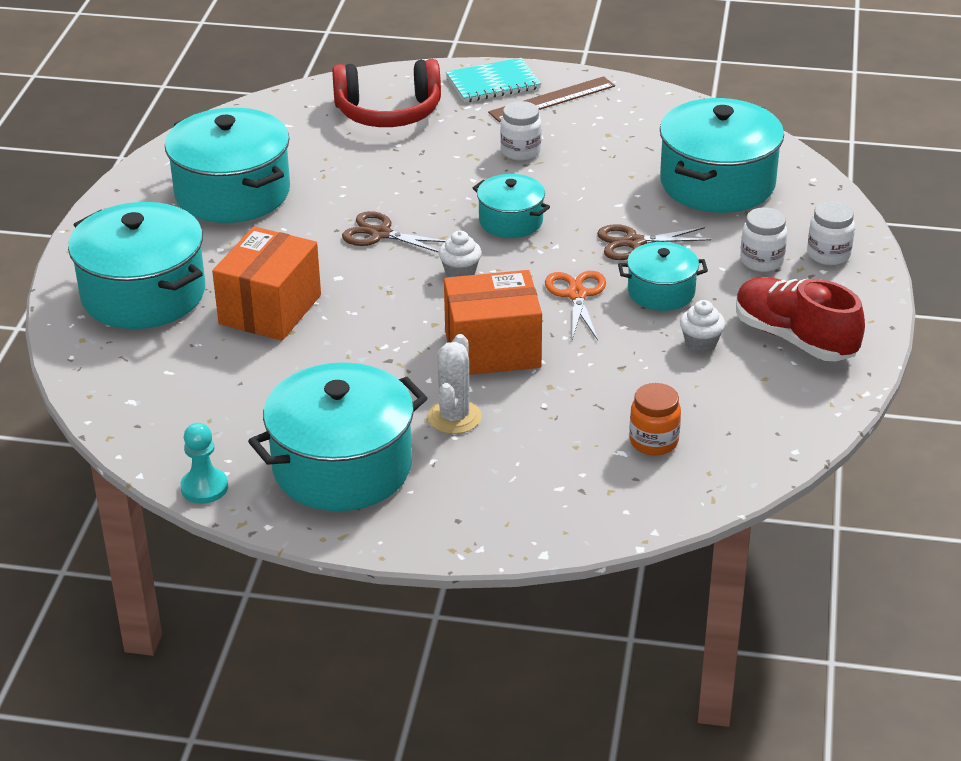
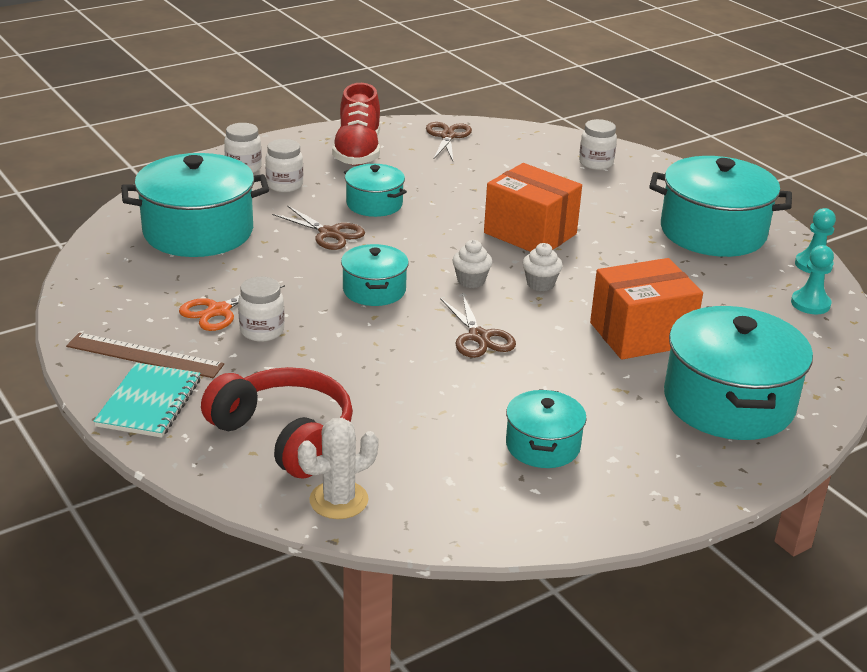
camera: 135 degrees left, 5 degrees down
turquoise pot [165,108,290,223] -> turquoise pot [506,389,587,468], size x0.54
white cactus [428,334,482,434] -> white cactus moved to [298,418,379,519]
turquoise notebook [446,58,541,102] -> turquoise notebook turned 75 degrees clockwise [93,363,200,438]
orange scissors [545,271,606,340] -> orange scissors moved to [179,285,285,331]
orange jar [629,383,681,455] -> none
white cupcake [680,300,725,353] -> white cupcake moved to [523,243,563,291]
none -> brown scissors [426,122,472,161]
none -> white jar [579,119,617,170]
none -> turquoise pawn [791,245,834,314]

